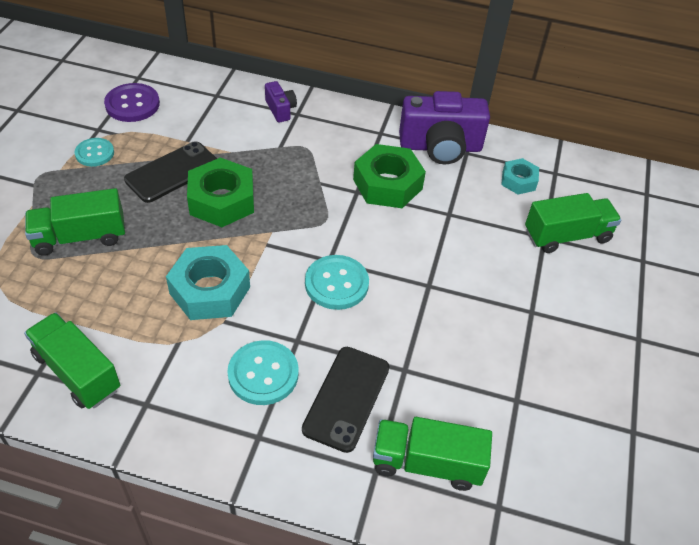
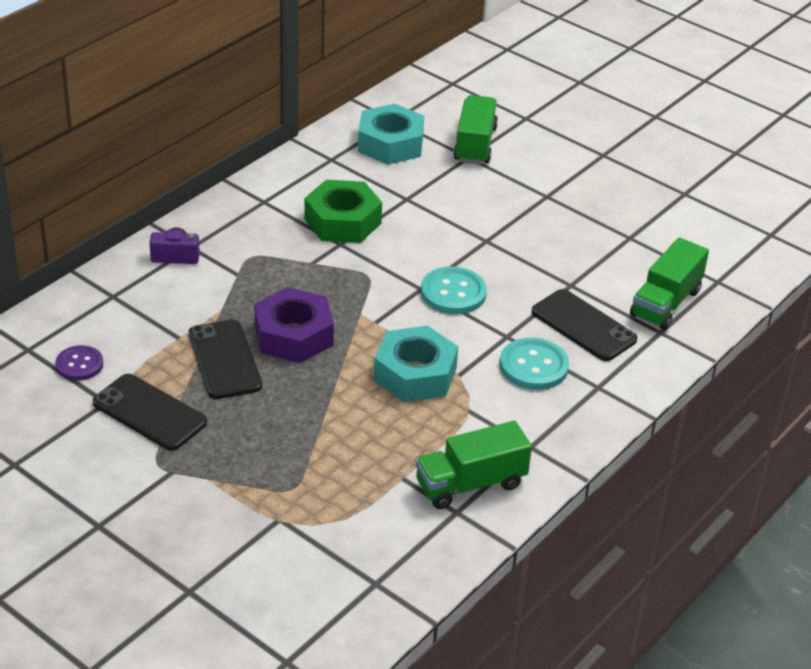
camera: 65 degrees left, 10 degrees down
green truck [25,188,125,256] -> none
turquoise button [75,138,114,167] -> black phone [92,374,207,450]
purple button [104,83,160,122] -> purple button [56,345,103,381], size x0.67
green nut [187,157,254,227] -> purple nut [254,287,334,363]
purple camera [399,91,490,164] -> none
turquoise nut [501,158,539,195] -> turquoise nut [358,103,424,165], size x1.76

